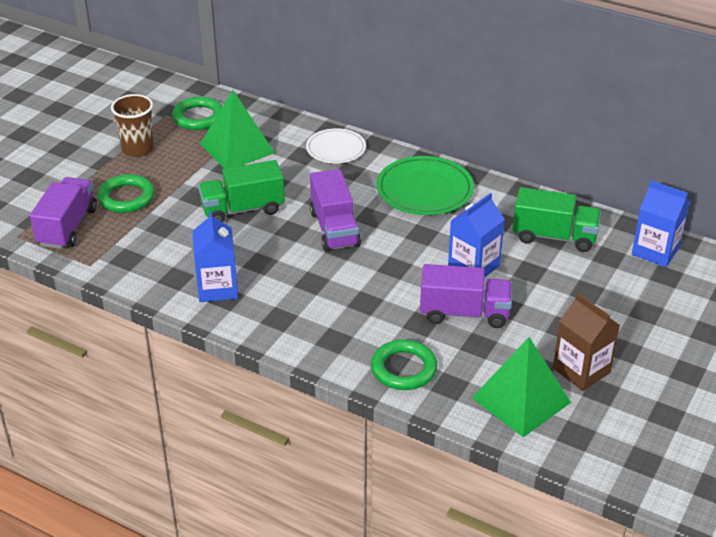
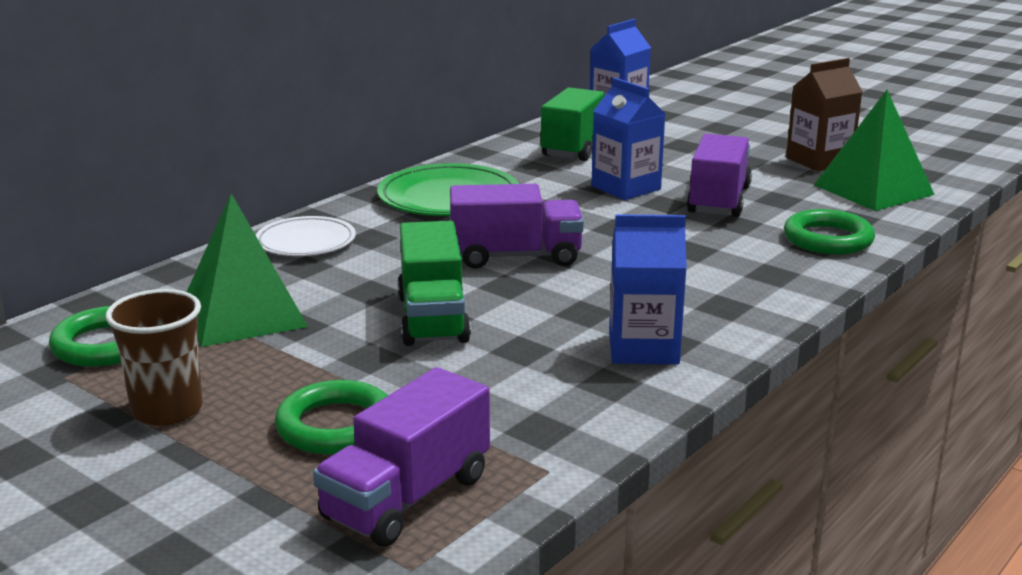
camera: 80 degrees left, 15 degrees down
purple truck [30,177,97,249] -> purple truck turned 75 degrees counterclockwise [313,367,490,547]

